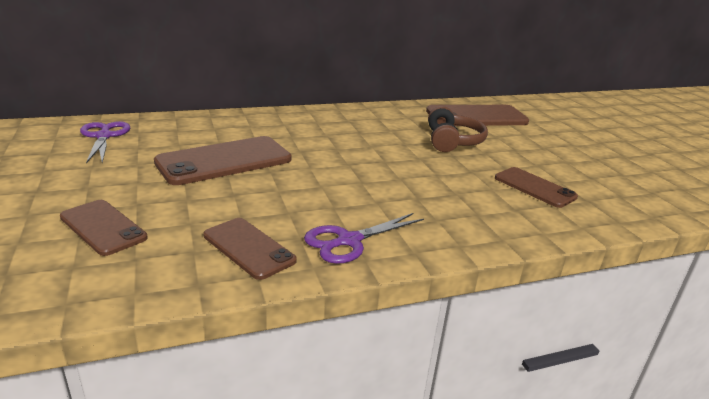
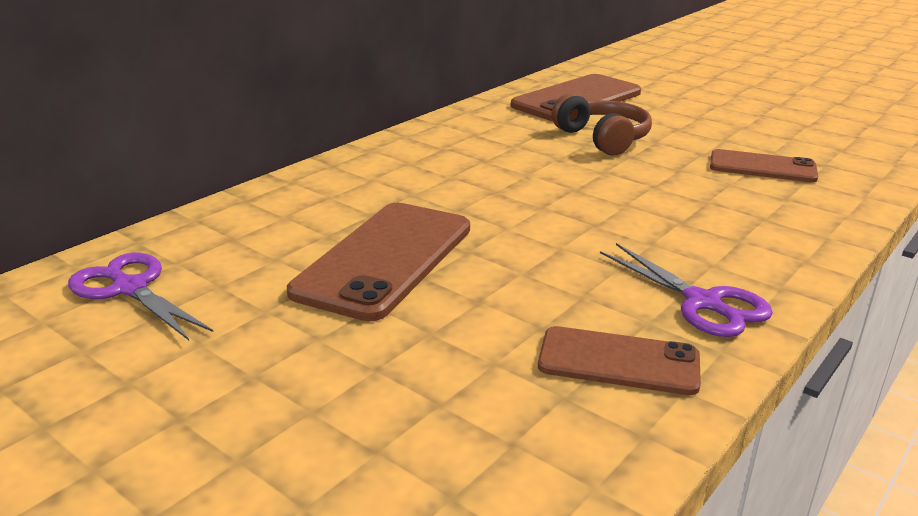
camera: 30 degrees left, 0 degrees up
brown phone [60,200,148,256] -> none
purple scissors [304,213,424,264] -> purple scissors turned 60 degrees counterclockwise [600,243,773,337]

